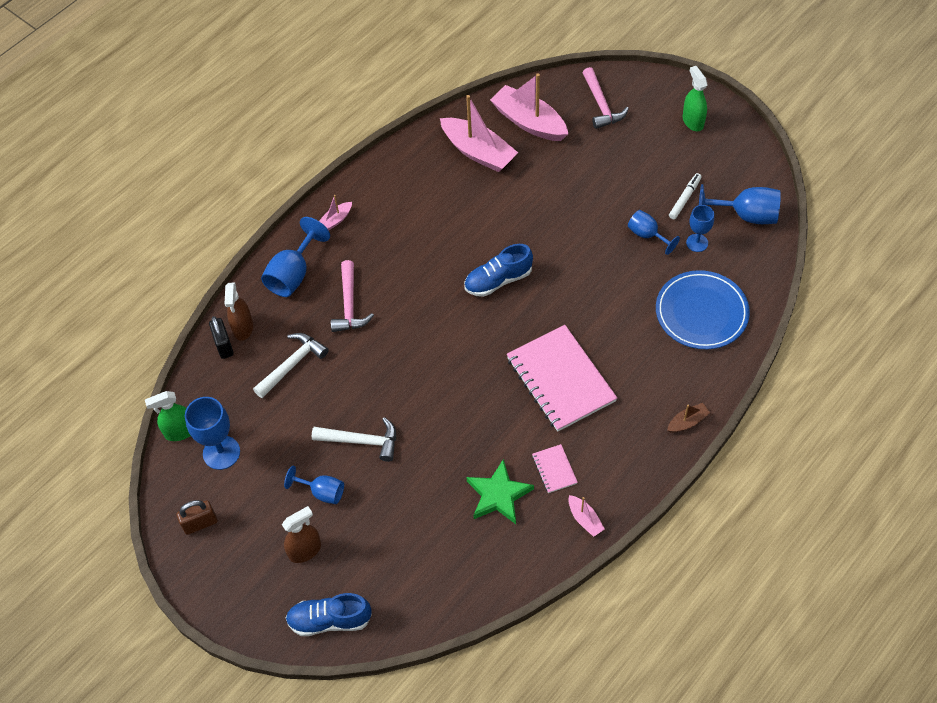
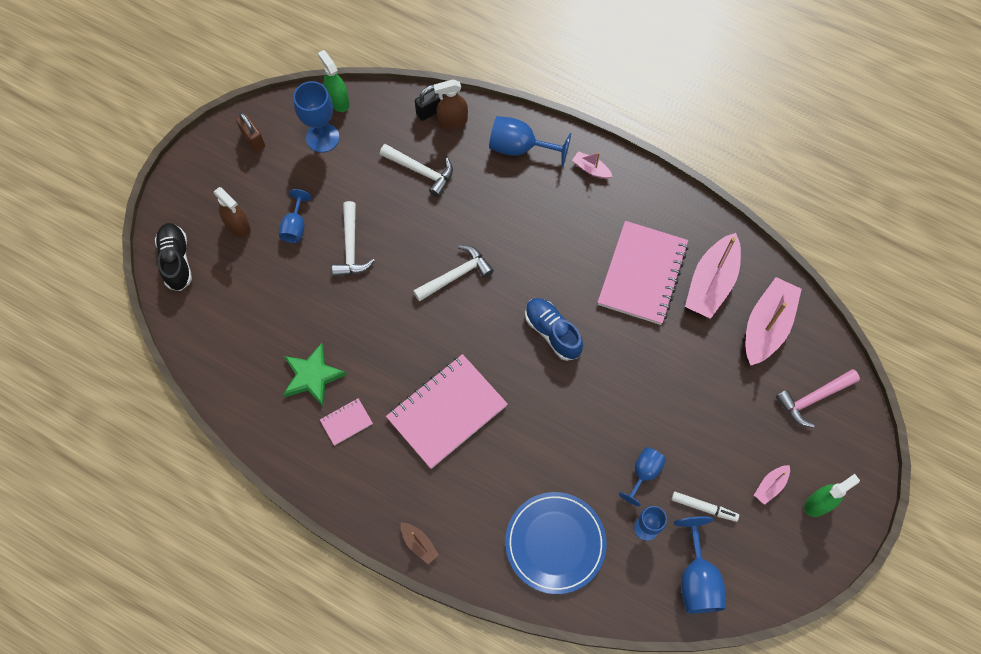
camera: 75 degrees right, 10 degrees up
blue shoe [285,593,372,636] -> black shoe [155,223,192,291]
pink hammer [331,260,374,332] -> none
pink boat [569,495,605,537] -> pink boat moved to [754,465,790,505]
none -> white hammer [413,245,494,302]
none -> pink notebook [597,221,689,325]

